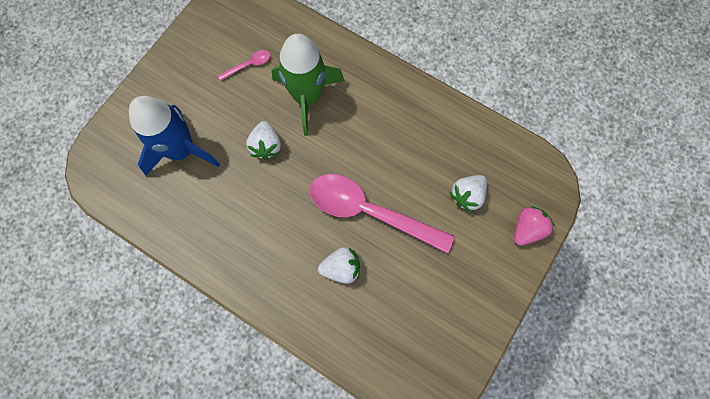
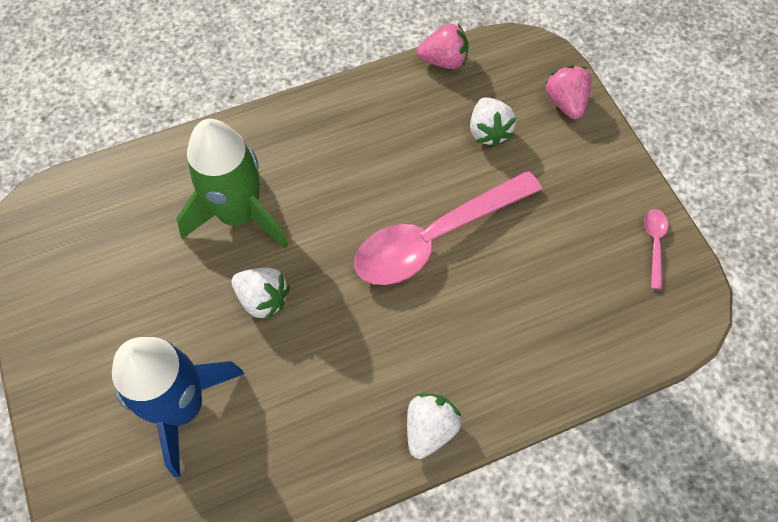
camera: 55 degrees left, 10 degrees down
pink spoon [218,50,271,81] -> pink spoon moved to [644,209,668,289]
white strawberry [318,247,360,284] -> white strawberry moved to [407,393,461,459]
none -> pink strawberry [417,24,469,69]

